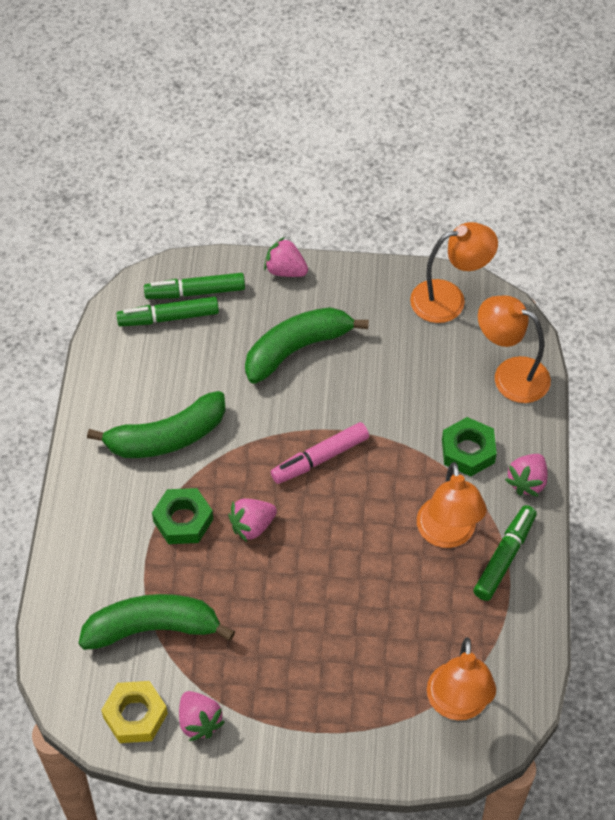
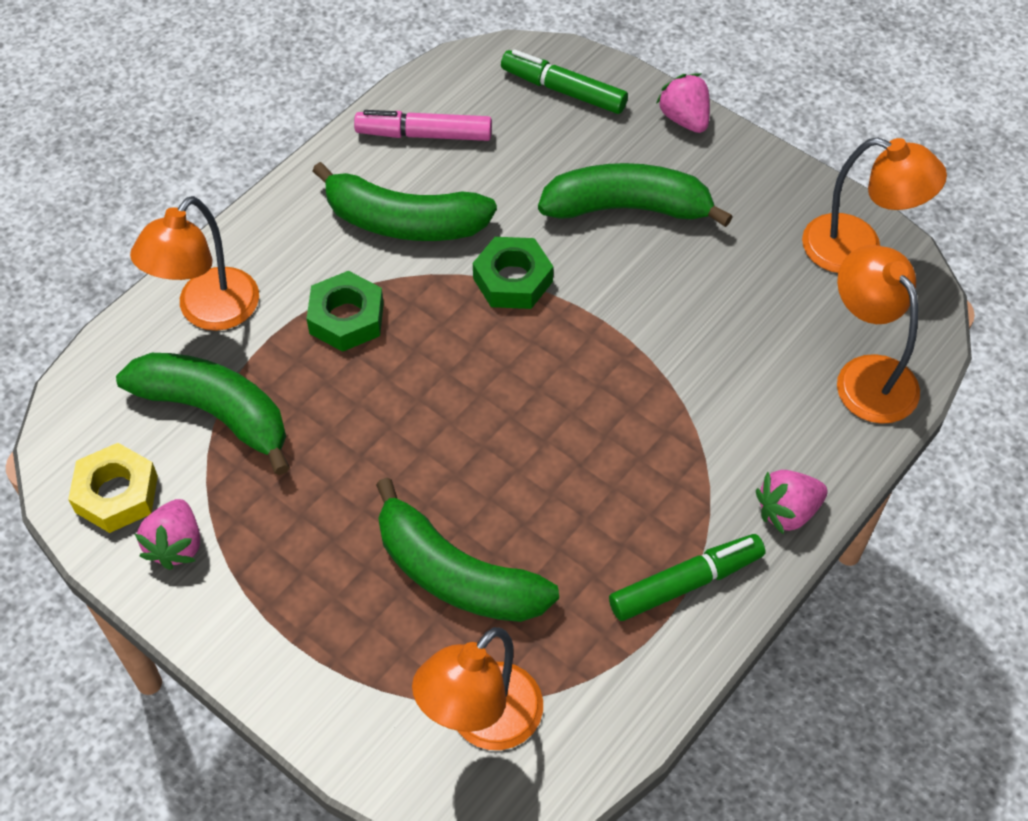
camera: 35 degrees right, 0 degrees up
green marker [116,297,219,327] -> none
pink strawberry [228,498,277,542] -> none
pink marker [271,422,369,484] -> pink marker moved to [354,110,492,141]
orange lamp [417,462,487,548] -> orange lamp moved to [130,196,259,331]
green nut [442,417,497,477] -> green nut moved to [473,237,553,309]
none -> green banana [376,478,559,622]

